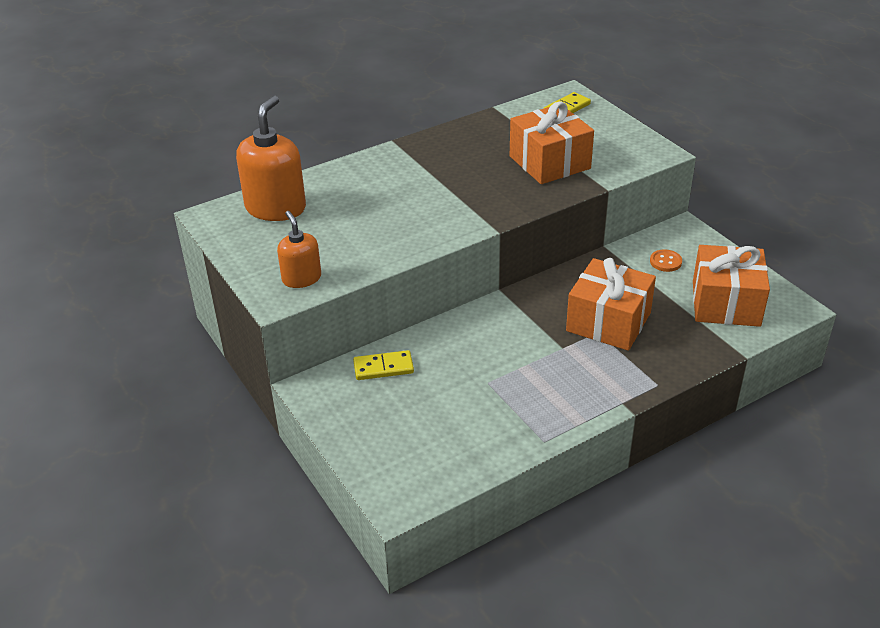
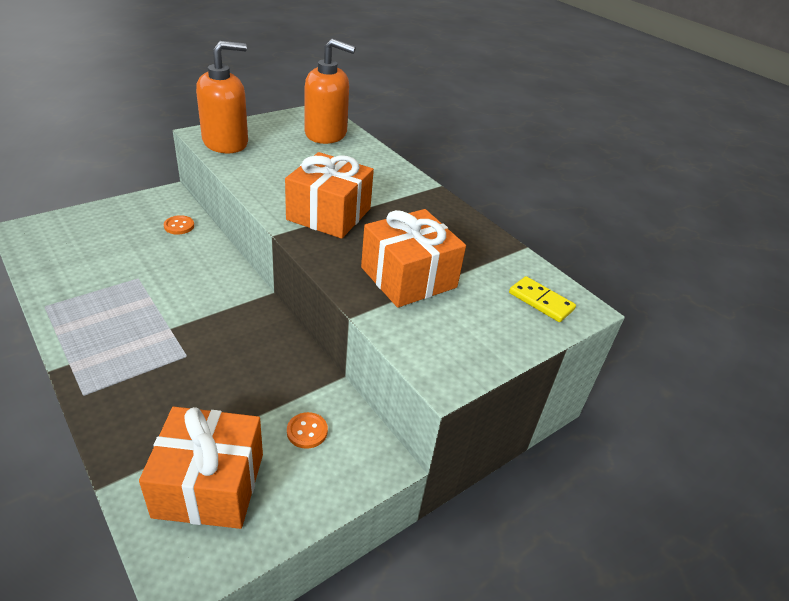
camera: 80 degrees right, 0 degrees up
orange soap dispenser [277,211,321,288] -> orange soap dispenser [196,41,248,154], size x1.71
yellow domino [353,350,414,380] -> orange button [164,215,194,235]
orange gift [566,258,656,351] -> orange gift moved to [285,152,374,239]

